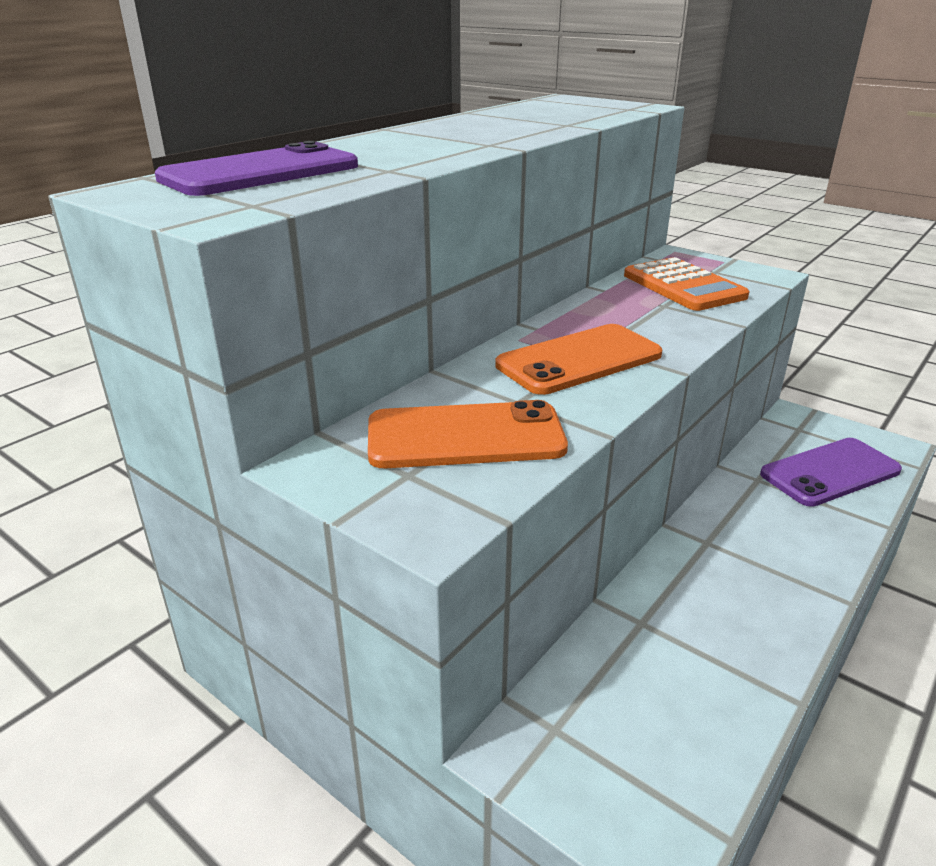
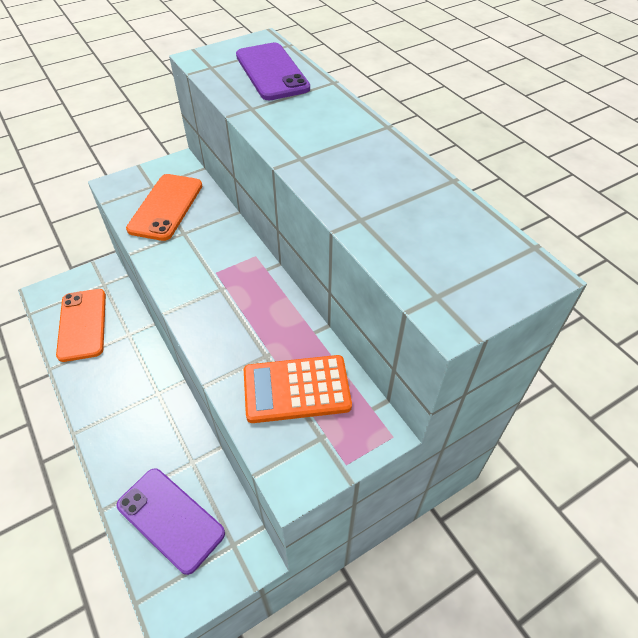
camera: 110 degrees right, 20 degrees up
orange phone [495,324,662,395] -> orange phone moved to [56,289,106,362]
purple phone [760,438,902,507] -> purple phone turned 45 degrees counterclockwise [117,468,225,575]

